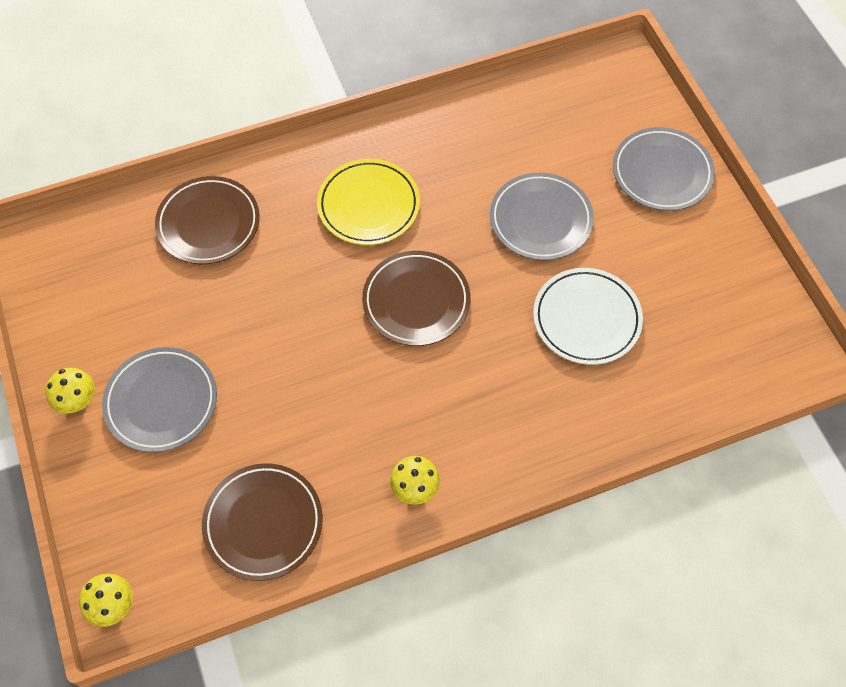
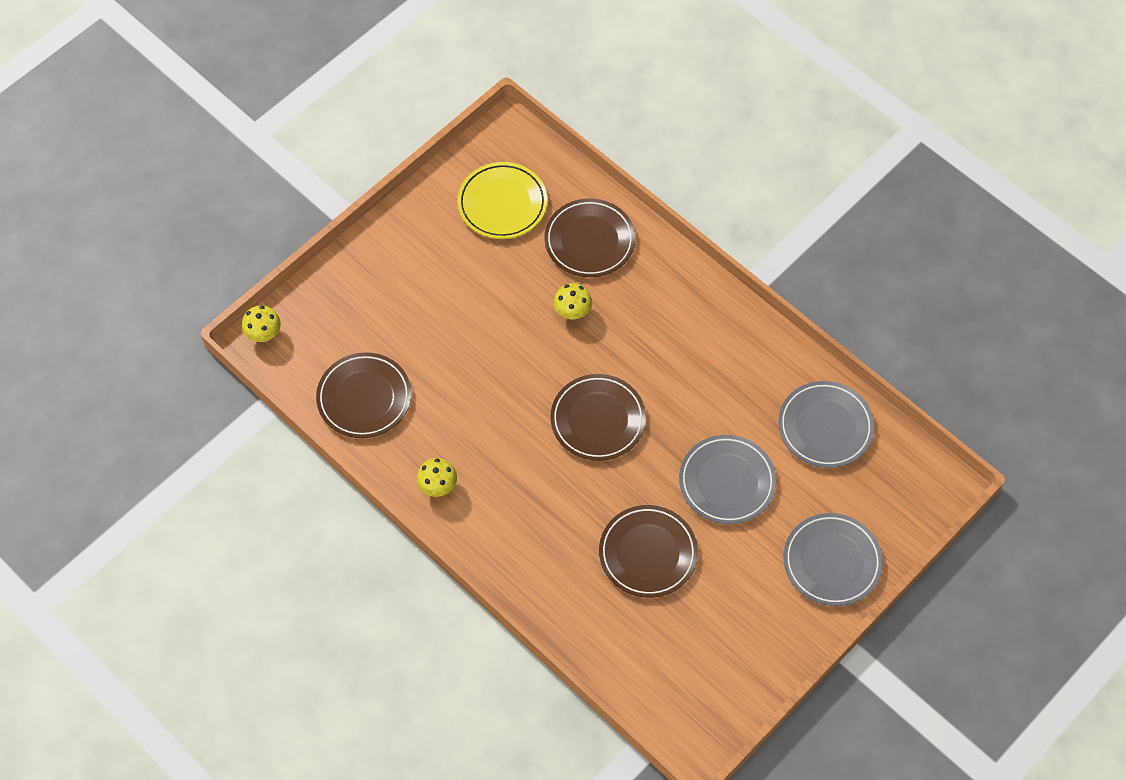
camera: 65 degrees right, 0 degrees up
yellow mushroom [46,368,95,414] -> yellow mushroom moved to [554,283,592,320]
grey plate [102,347,217,452] -> grey plate moved to [778,381,875,468]
yellow plate [317,159,420,245] -> yellow plate moved to [457,162,548,239]
white plate [533,268,643,365] -> brown plate [599,505,698,598]

